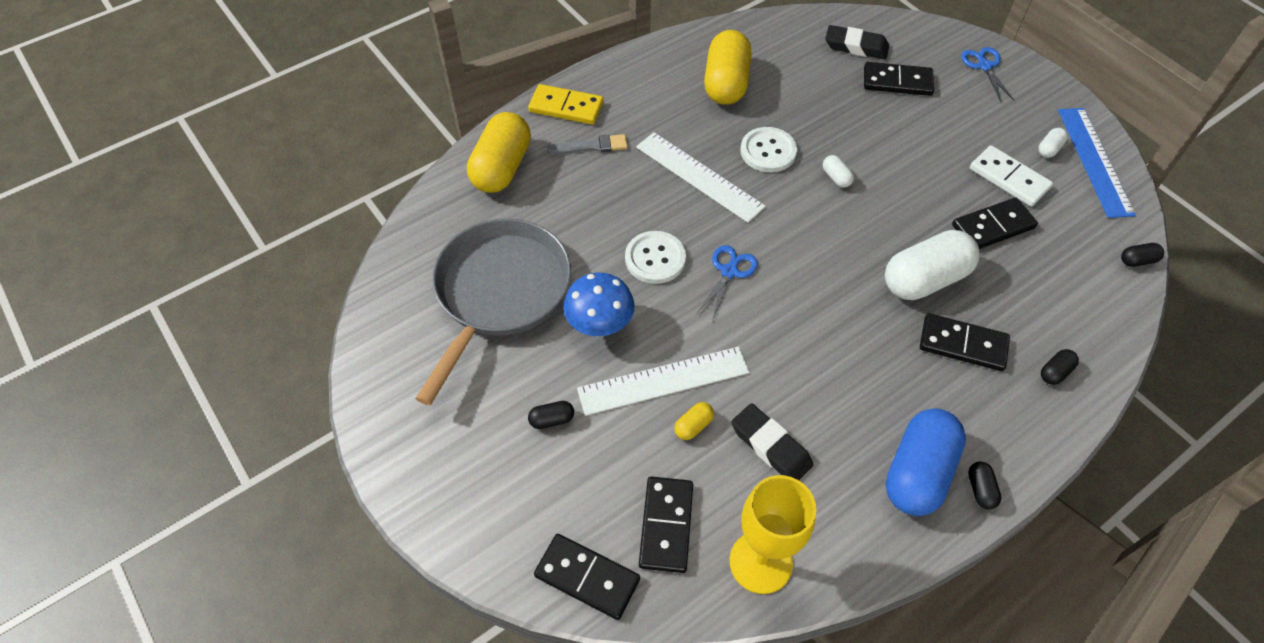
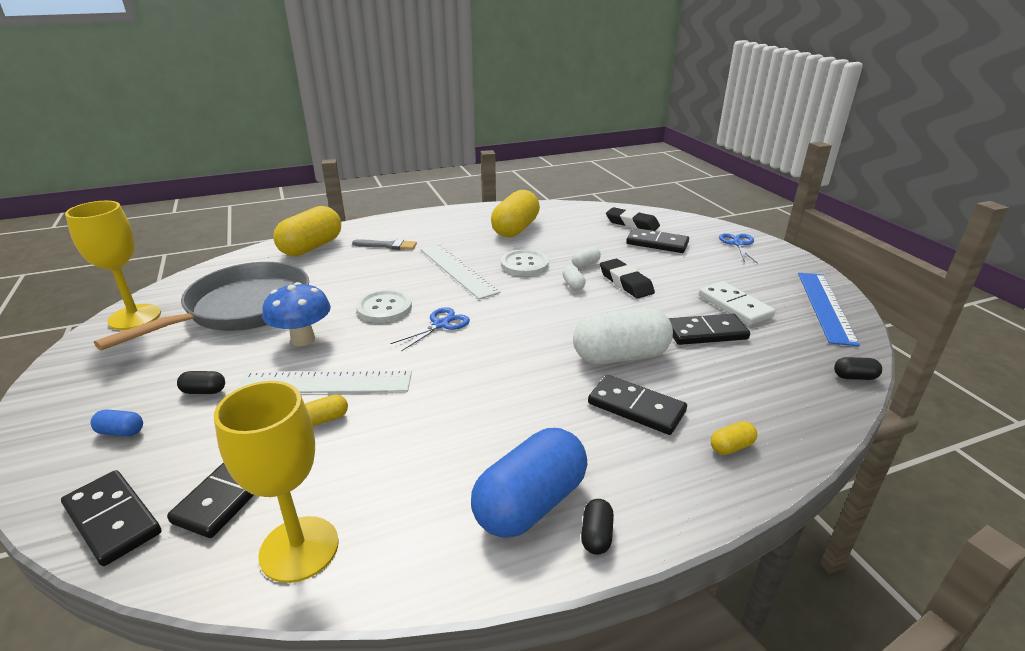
camera: 15 degrees right, 25 degrees down
yellow domino [528,84,604,125] -> none
black eraser [731,403,813,480] -> black eraser moved to [600,259,655,298]
white capsule [1038,128,1068,158] -> white capsule moved to [572,247,601,268]
black capsule [1041,349,1079,385] -> yellow capsule [711,421,757,455]
none -> yellow goblet [65,201,161,330]
none -> blue capsule [90,409,143,437]

